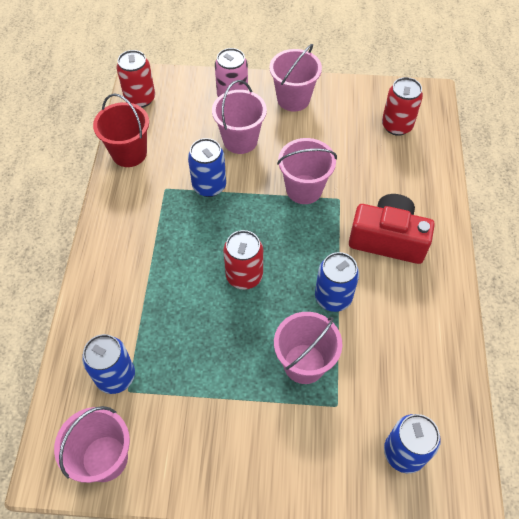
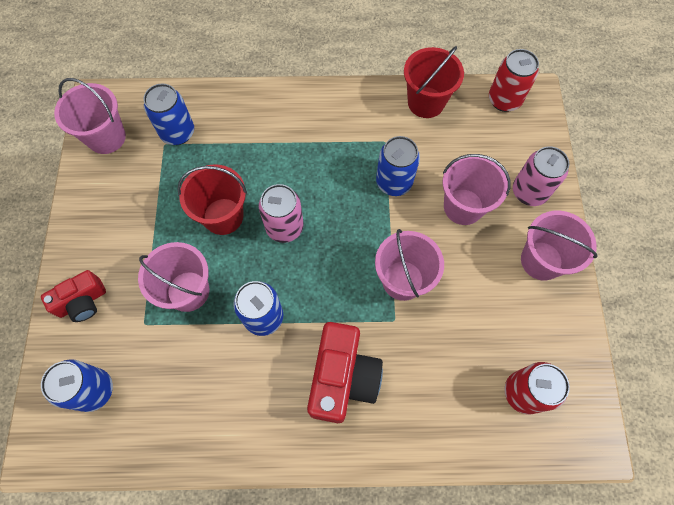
camera: 85 degrees right, 10 degrees up
red can [223,230,263,290] -> pink can [259,184,304,243]
none -> red camera [41,270,106,322]
none -> red bucket [177,164,247,235]

